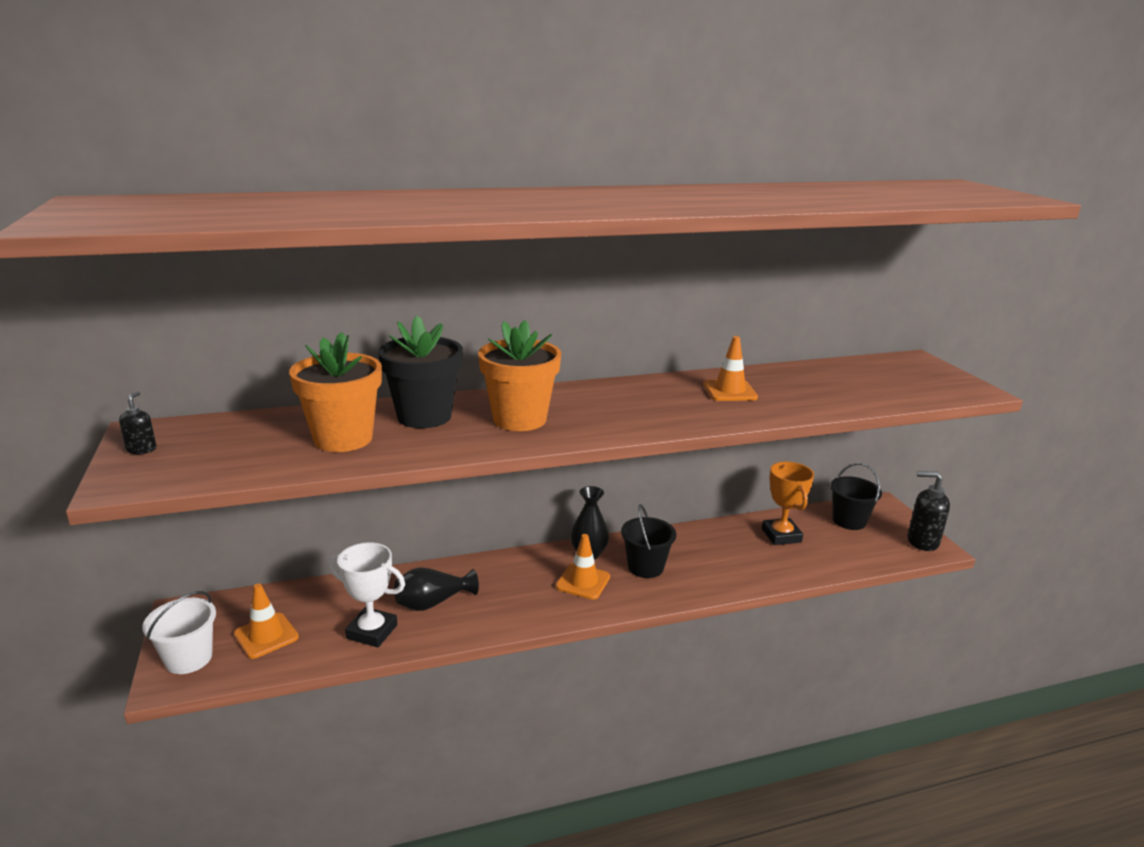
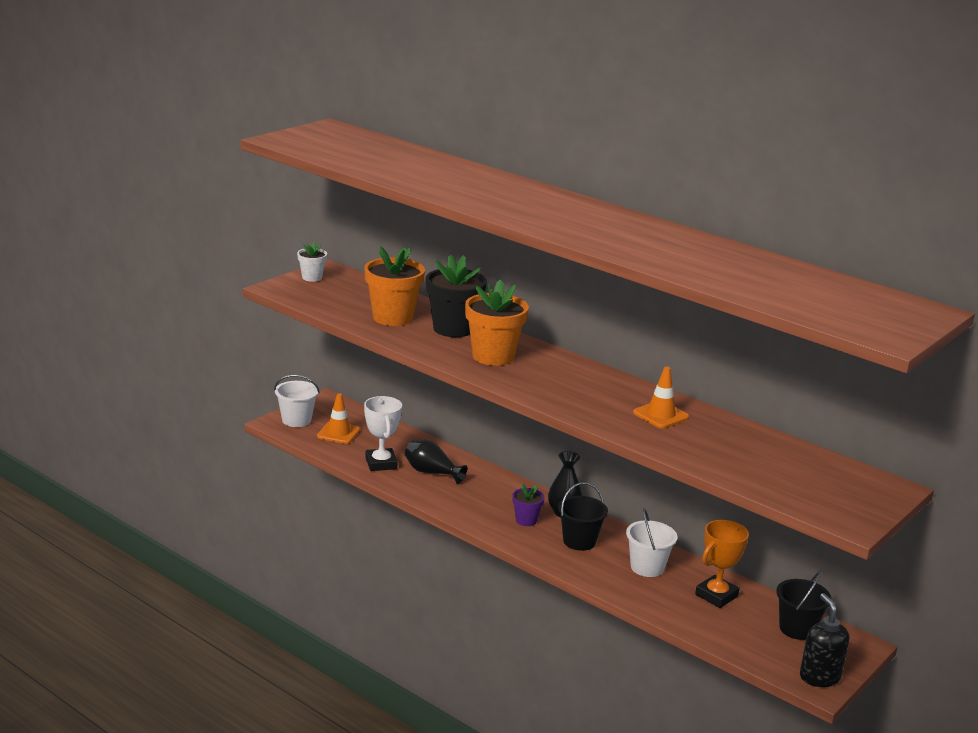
camera: 55 degrees right, 0 degrees up
black soap dispenser [119,391,157,454] -> white flower pot [297,241,327,282]
orange traffic cone [556,534,610,600] -> purple flower pot [512,483,545,526]
none -> white bucket [626,508,677,577]

